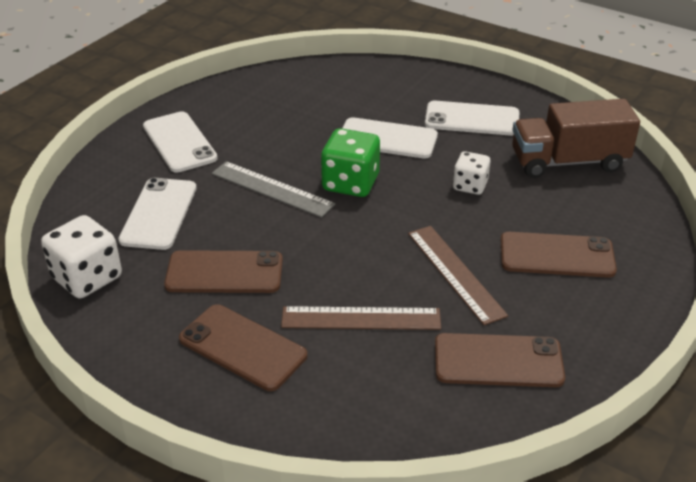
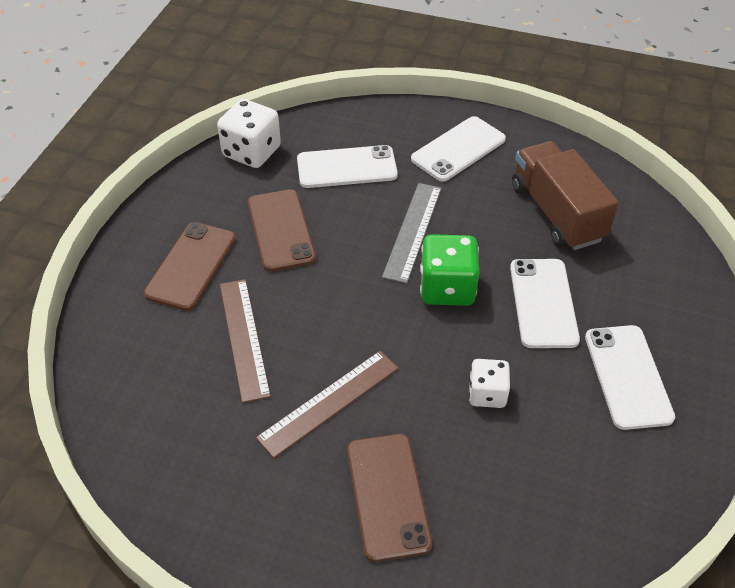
camera: 75 degrees right, 10 degrees up
brown phone [435,333,565,387] -> none
brown truck [512,99,640,178] -> brown truck moved to [512,141,619,250]

